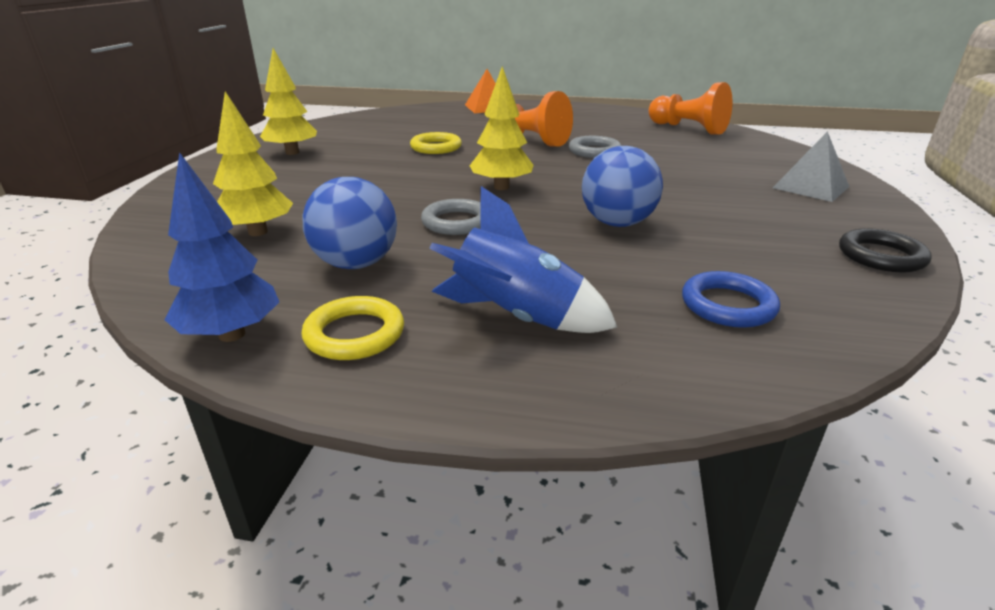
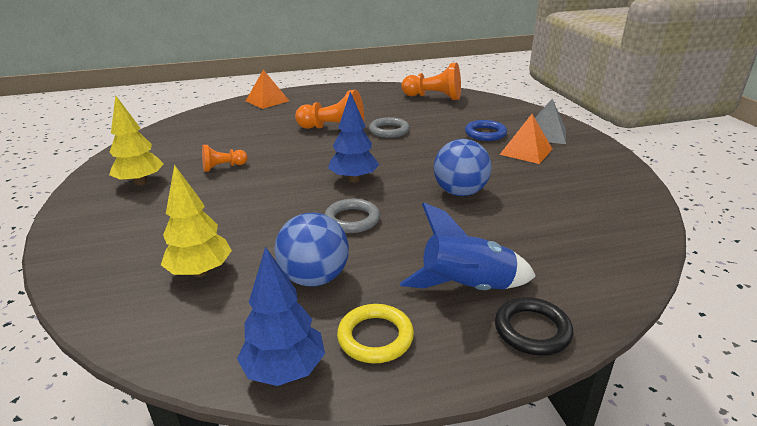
camera: 25 degrees left, 0 degrees up
yellow ring [410,132,462,154] -> none
yellow tree [470,66,533,190] -> blue tree [328,92,379,182]
blue ring [682,271,780,328] -> blue ring moved to [465,120,507,141]
black ring [839,228,932,273] -> black ring moved to [495,297,573,356]
none -> orange pawn [202,145,248,172]
none -> orange pyramid [500,114,552,164]

